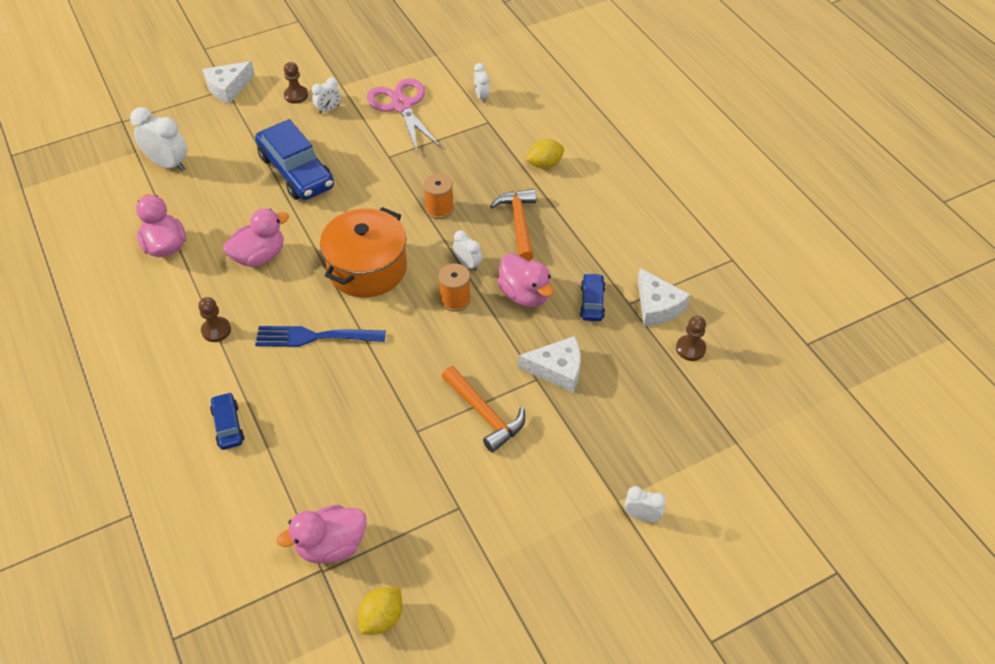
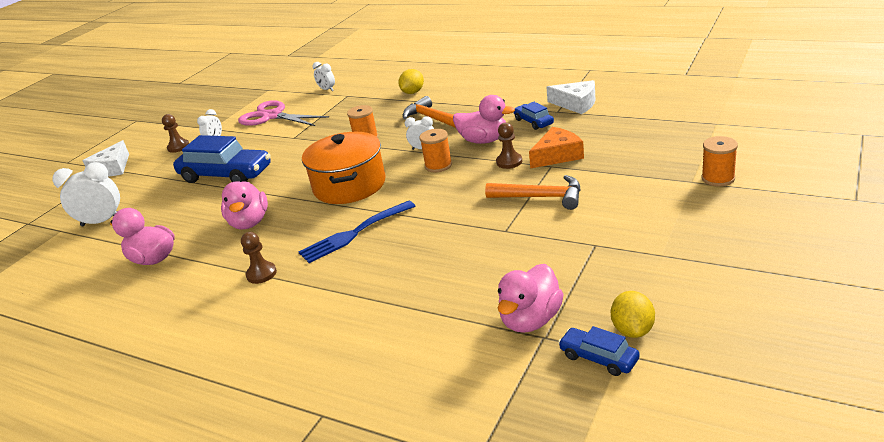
camera: 30 degrees left, 20 degrees down
blue car [210,392,244,450] -> blue car moved to [558,326,640,376]
pink duck [223,208,289,267] -> pink duck turned 150 degrees clockwise [221,181,268,230]
white cheese [518,336,581,392] -> orange cheese [529,127,584,169]
white clock [624,486,666,522] -> orange spool [701,136,738,187]
brown pawn [676,316,706,361] -> brown pawn moved to [496,122,522,169]

